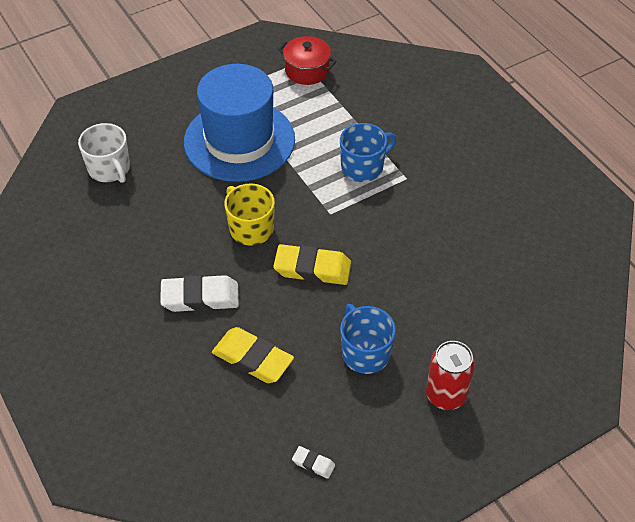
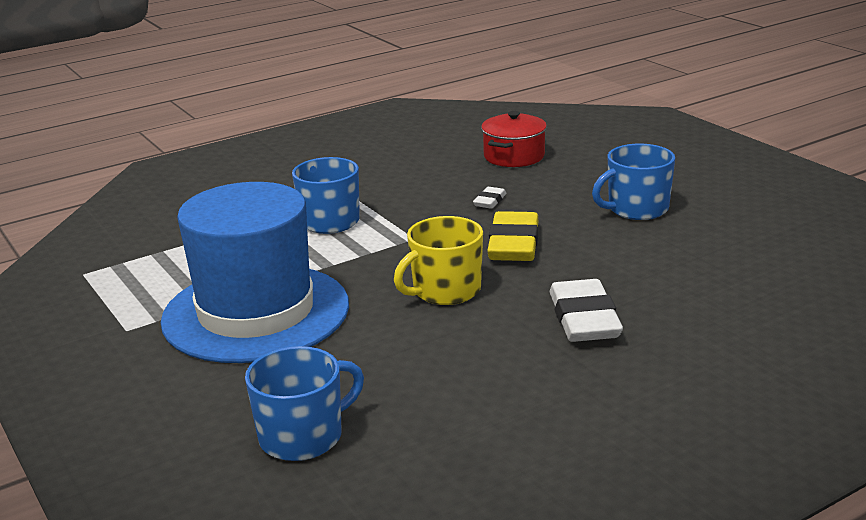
camera: 90 degrees left, 25 degrees down
white mug [78,123,130,183] -> blue mug [245,346,364,461]
yellow eraser [212,327,294,383] -> none
red pot [278,36,337,85] -> red pot moved to [481,111,547,167]
white eraser [292,446,335,479] -> white eraser moved to [473,187,506,209]
red can [426,341,475,410] -> none

